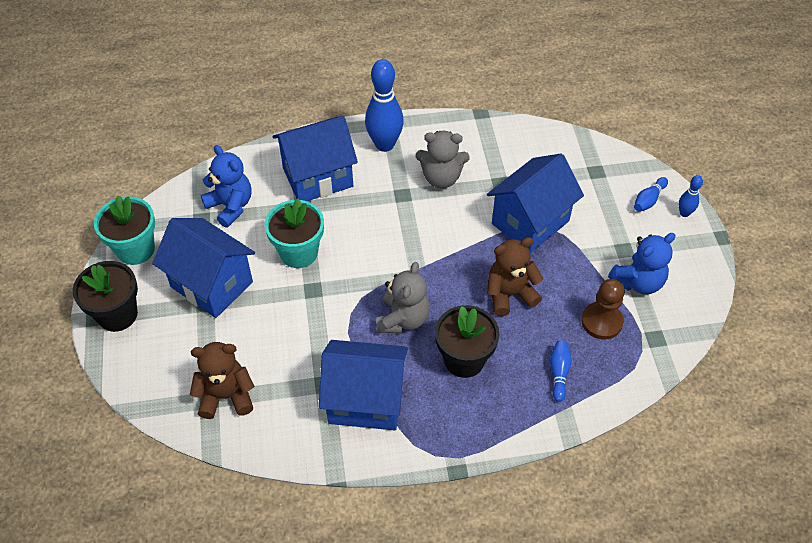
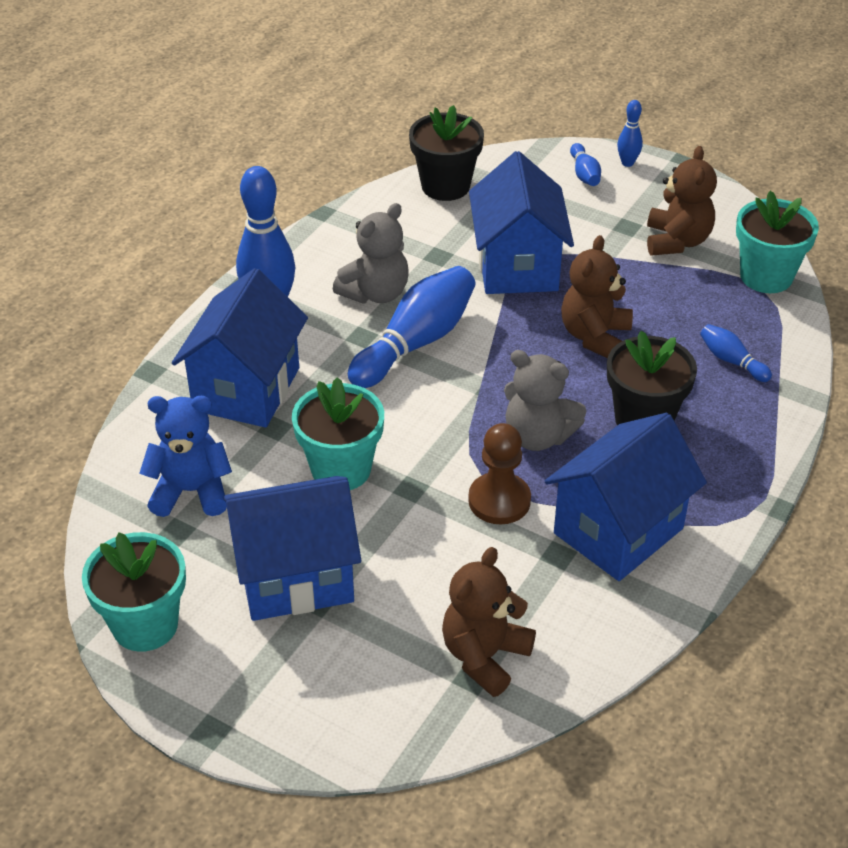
camera: 50 degrees left, 10 degrees down
black flower pot [73,261,138,332] -> black flower pot moved to [409,105,484,201]
grey teddy bear [376,262,430,333] -> grey teddy bear turned 150 degrees clockwise [504,350,587,451]
brown pawn [581,279,625,340] -> brown pawn moved to [468,423,531,525]
blue teddy bear [608,233,676,295] -> brown teddy bear [647,146,717,255]
none -> blue bowling pin [348,266,476,388]
none -> turquoise flower pot [736,191,819,293]

